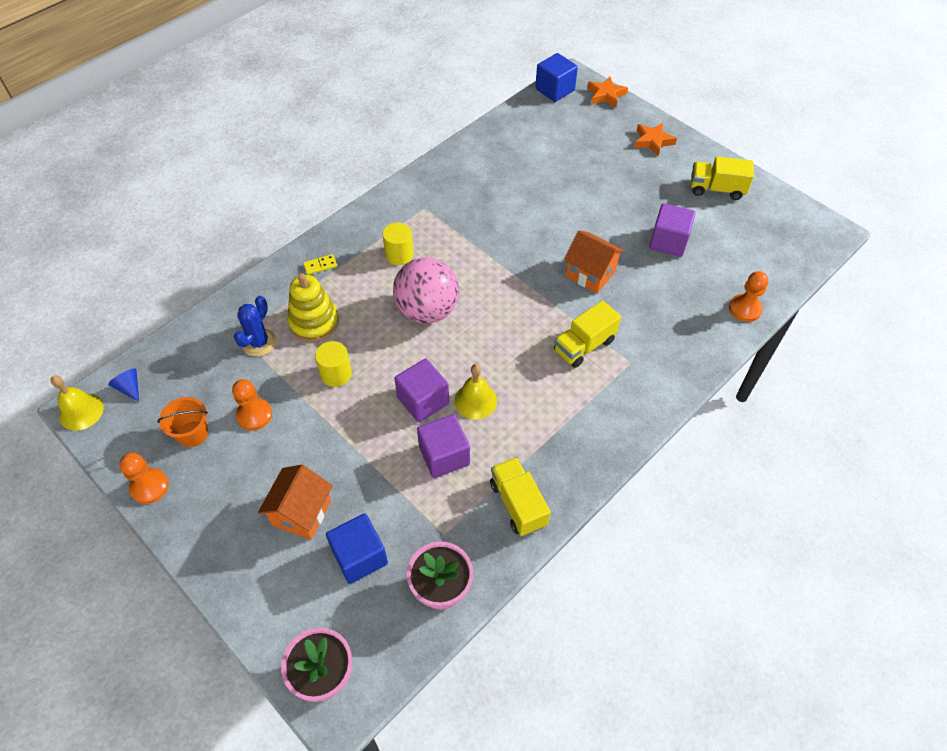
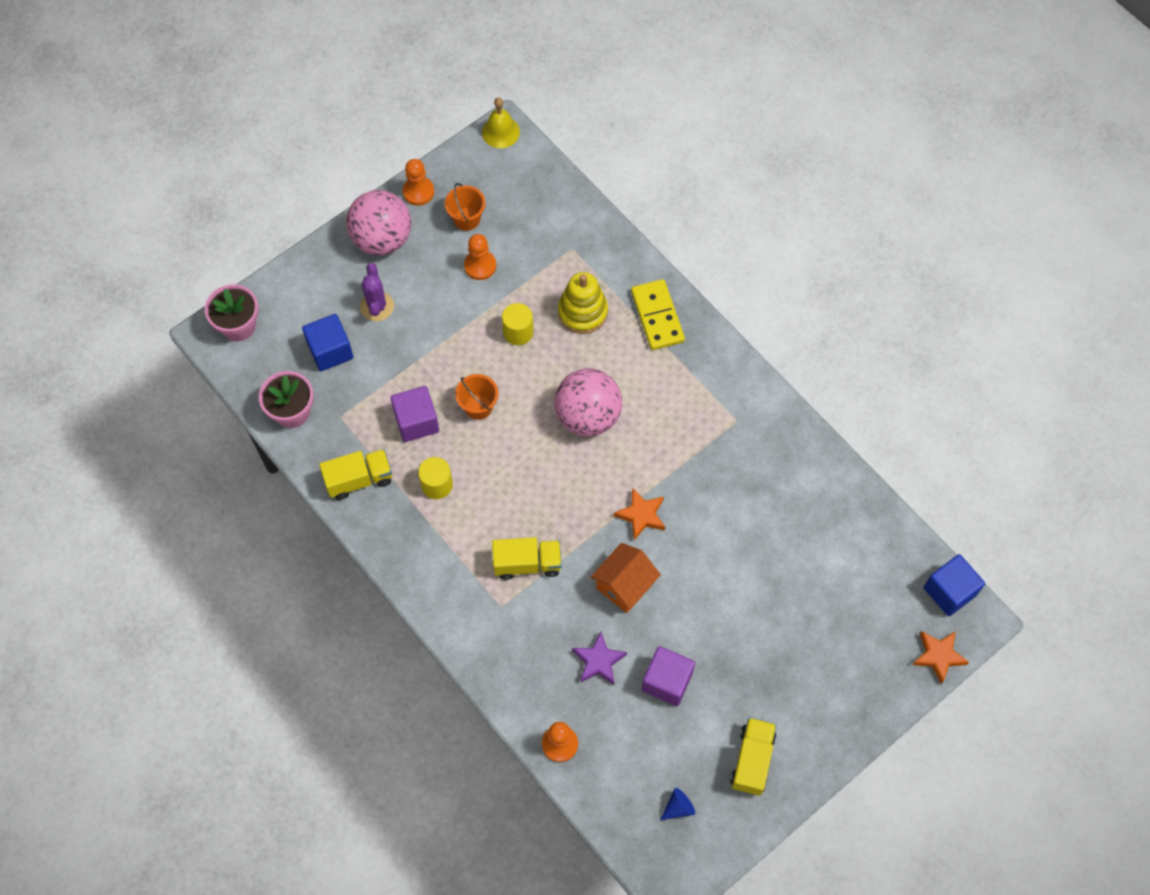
camera: 95 degrees right, 10 degrees up
blue cone [108,369,139,402] -> blue cone moved to [660,788,695,820]
blue cactus [234,296,276,357] -> none
orange house [258,465,333,540] -> purple cactus [360,263,394,321]
yellow domino [303,254,337,275] -> yellow domino [631,279,685,350], size x2.15
yellow cylinder [382,222,414,265] -> yellow cylinder moved to [418,457,453,499]
purple cube [394,358,449,423] -> orange bucket [455,374,498,420]
yellow bell [455,364,497,419] -> none
yellow truck [554,300,621,368] -> yellow truck turned 120 degrees clockwise [492,537,562,580]
orange star [634,123,677,156] -> orange star moved to [614,488,665,540]
none -> pink ball [346,190,411,256]
none -> purple star [572,632,627,685]

